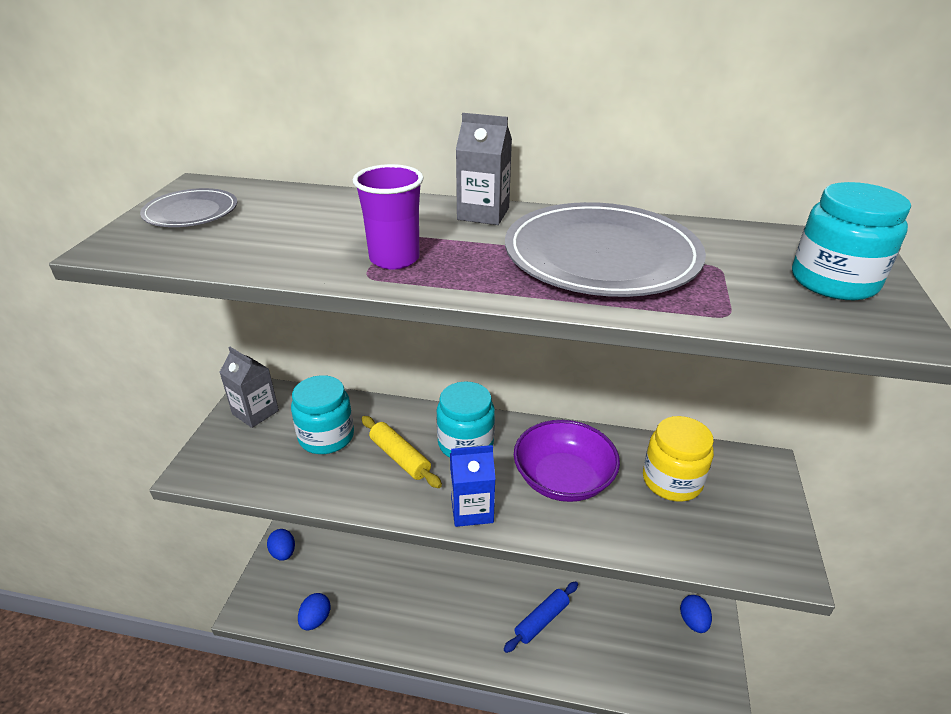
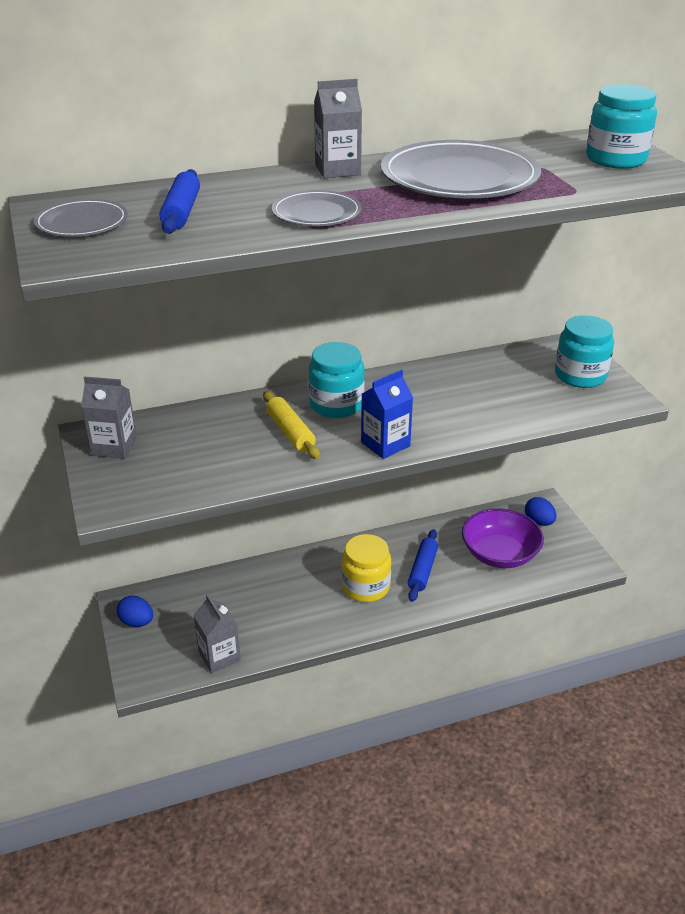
camera: 30 degrees left, 0 degrees up
turquoise jar [291,375,354,454] -> turquoise jar moved to [555,315,614,388]
blue egg [298,593,330,631] -> grey carton [194,594,241,673]
purple cup [353,164,424,269] -> grey plate [272,190,362,226]
yellow rolling pin [361,416,442,488] -> yellow rolling pin turned 45 degrees clockwise [263,391,320,459]
purple bowl [514,420,620,502] -> purple bowl moved to [462,508,544,568]
yellow jar [643,416,714,502] -> yellow jar moved to [342,534,391,602]
none -> blue rolling pin [160,169,200,234]

